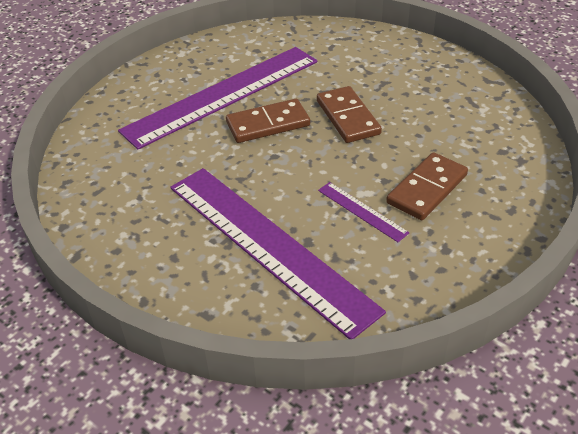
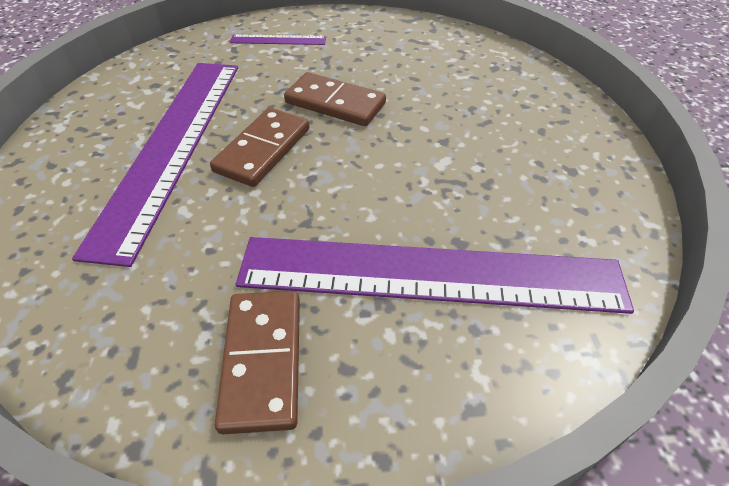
camera: 45 degrees left, 5 degrees up
purple ruler [318,182,409,242] -> purple ruler moved to [230,34,326,45]
brown domino [386,152,468,220] -> brown domino moved to [215,291,300,434]

